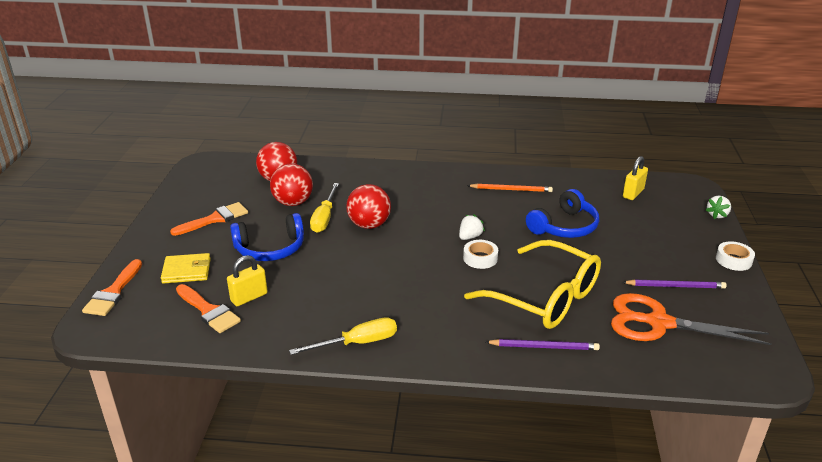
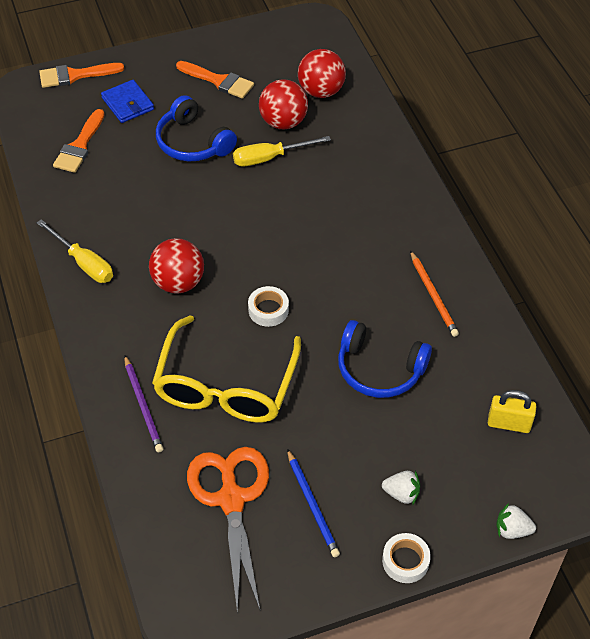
camera: 65 degrees right, 20 degrees up
yellow wallet [161,253,211,284] -> blue wallet [101,80,154,123]
yellow padlock [227,255,268,306] -> none
red ball [346,184,391,229] -> red ball moved to [149,238,204,294]
white strawberry [459,214,485,240] -> white strawberry moved to [382,471,420,505]
purple pencil [622,280,727,289] -> blue pencil [287,449,340,557]

